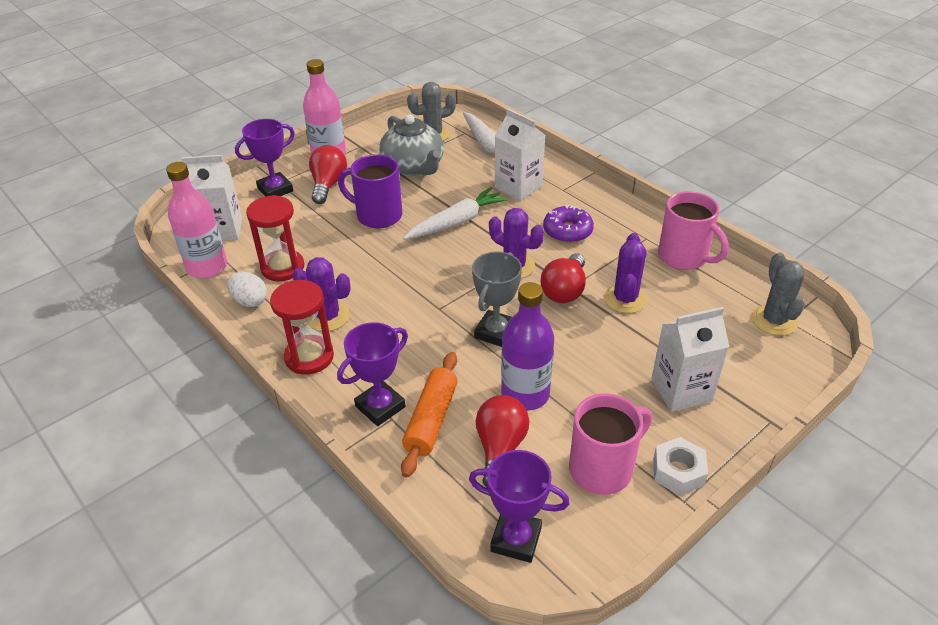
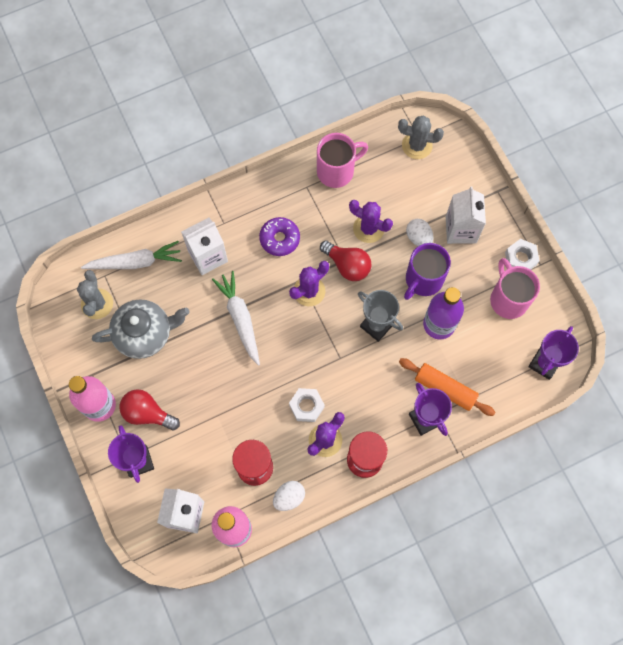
camera: 75 degrees left, 30 degrees up
purple mug [338,154,402,228] -> purple mug moved to [404,243,451,300]
red light bulb [476,395,529,488] -> none
none -> white nut [289,388,325,422]
none -> white egg [406,219,433,246]

